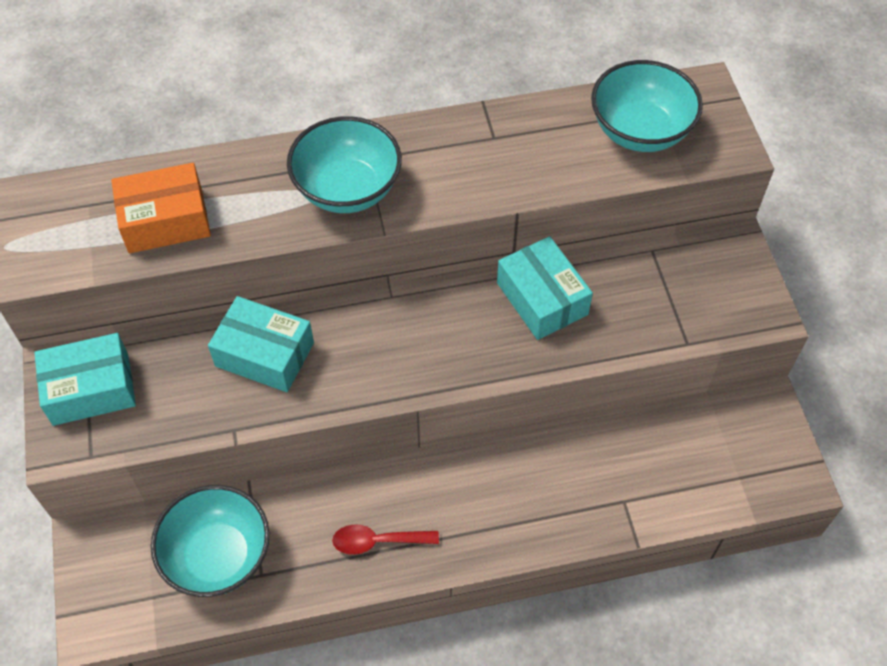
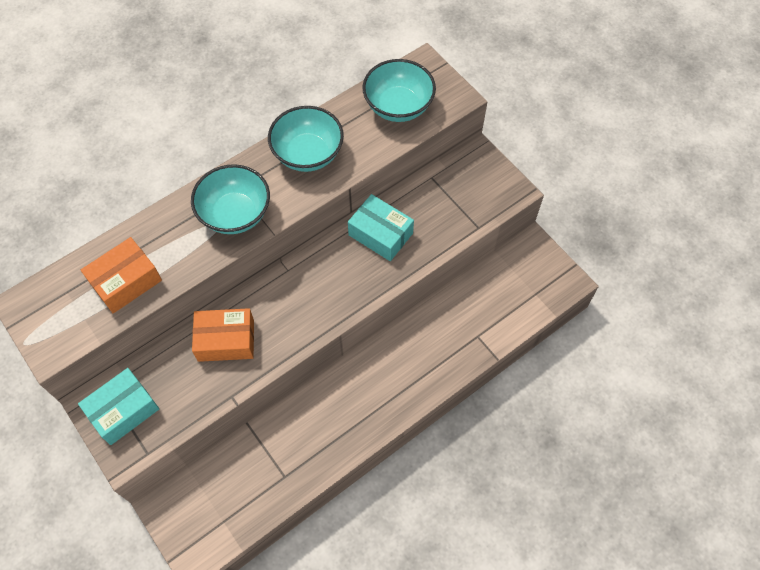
camera: 25 degrees left, 5 degrees up
turquoise bowl [151,485,270,597] -> turquoise bowl moved to [268,106,344,172]
turquoise box [208,296,314,392] -> orange box [192,308,254,362]
red spoon [332,524,439,555] -> none

